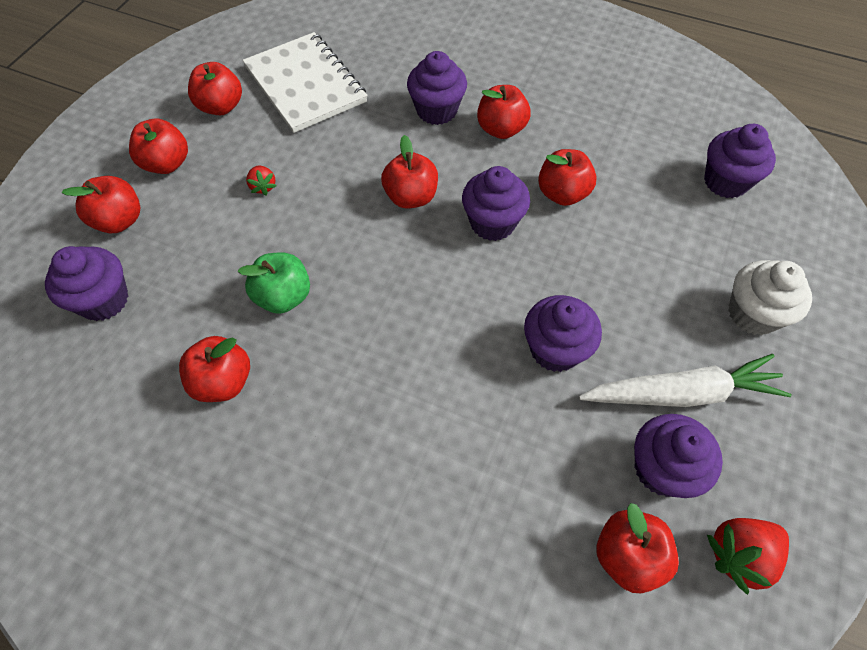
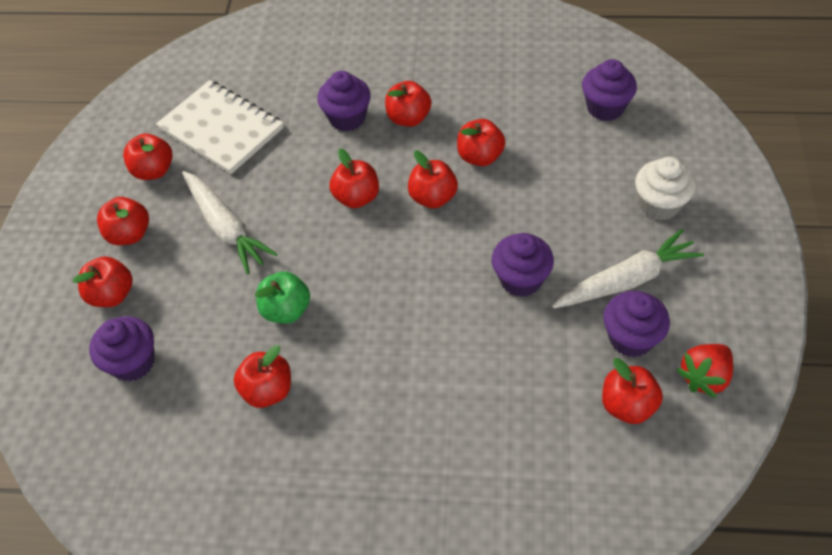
camera: 15 degrees left, 5 degrees down
red strawberry [246,165,276,195] -> white carrot [182,171,277,274]
purple cupcake [462,166,530,241] -> red apple [408,151,458,208]

